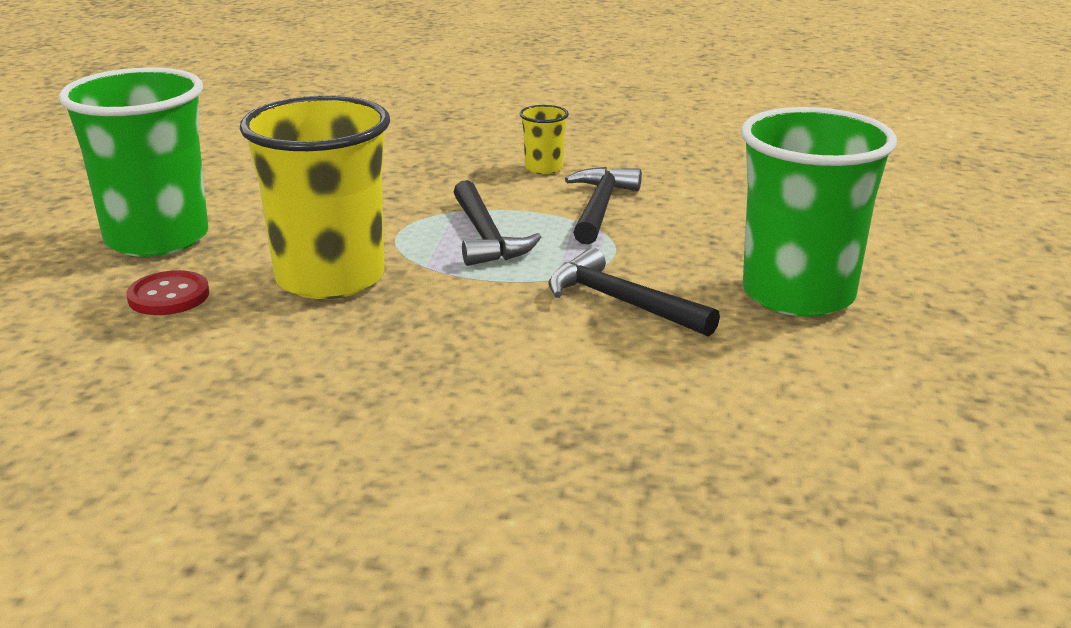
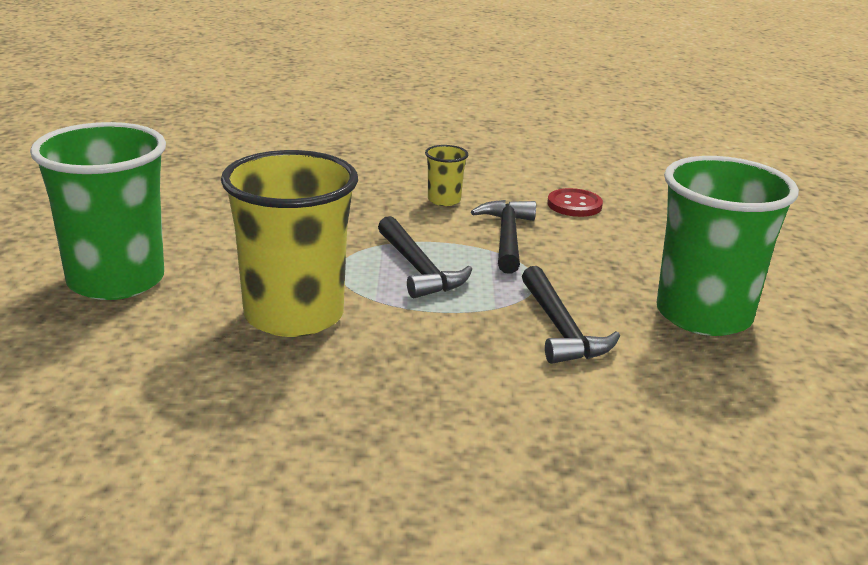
camera: 10 degrees left, 0 degrees up
red button [126,270,209,315] -> red button moved to [547,188,603,217]
black hammer [549,248,720,337] -> black hammer turned 135 degrees counterclockwise [522,266,620,364]

